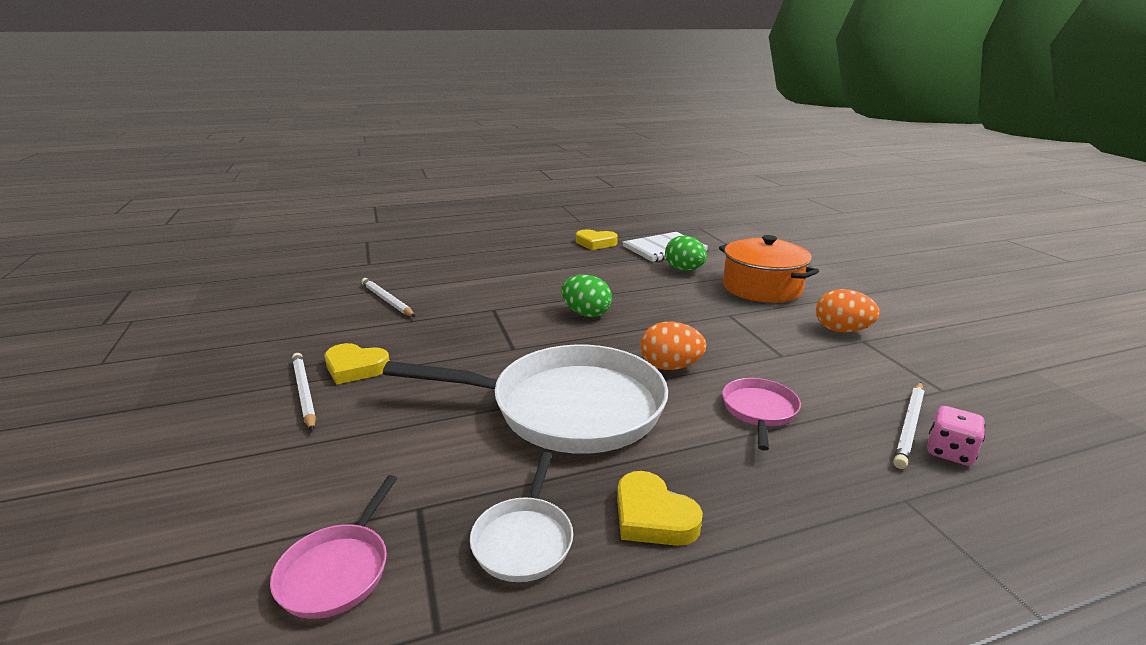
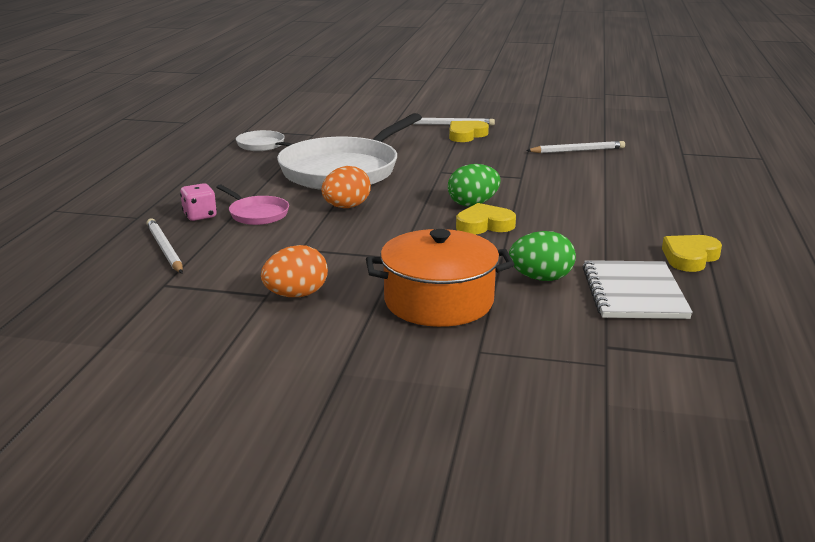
camera: 120 degrees right, 0 degrees up
pink pan [270,475,397,619] -> none
yellow heart [617,471,703,546] -> yellow heart moved to [456,203,516,234]
pink dice [927,406,986,465] -> pink dice moved to [180,183,217,221]

